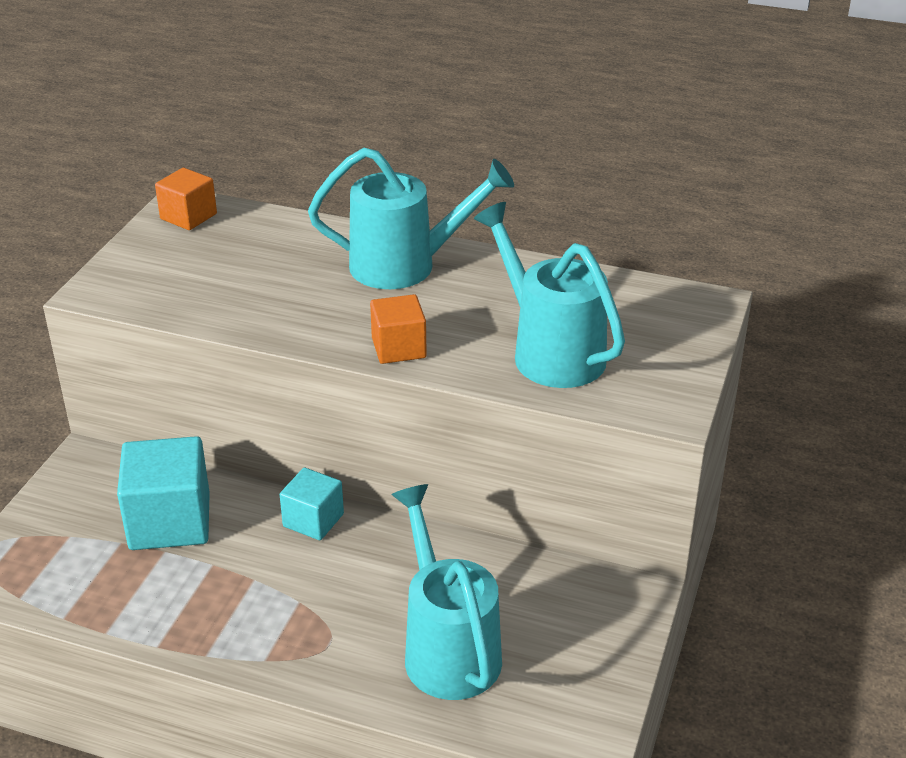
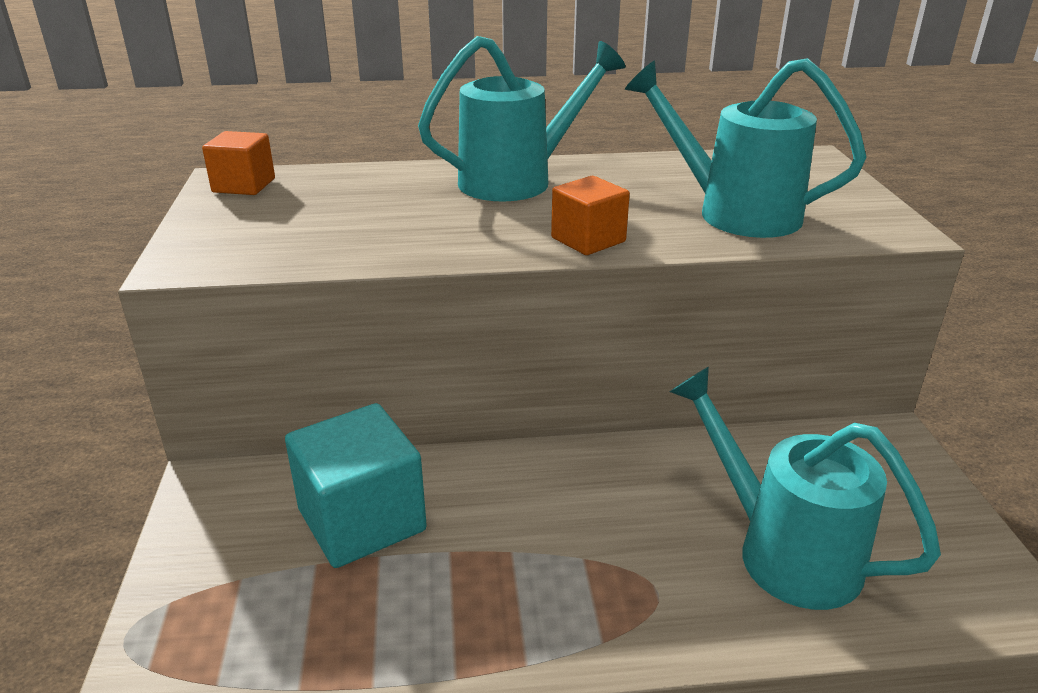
camera: 25 degrees left, 5 degrees down
turquoise cube [280,468,344,540] -> none

